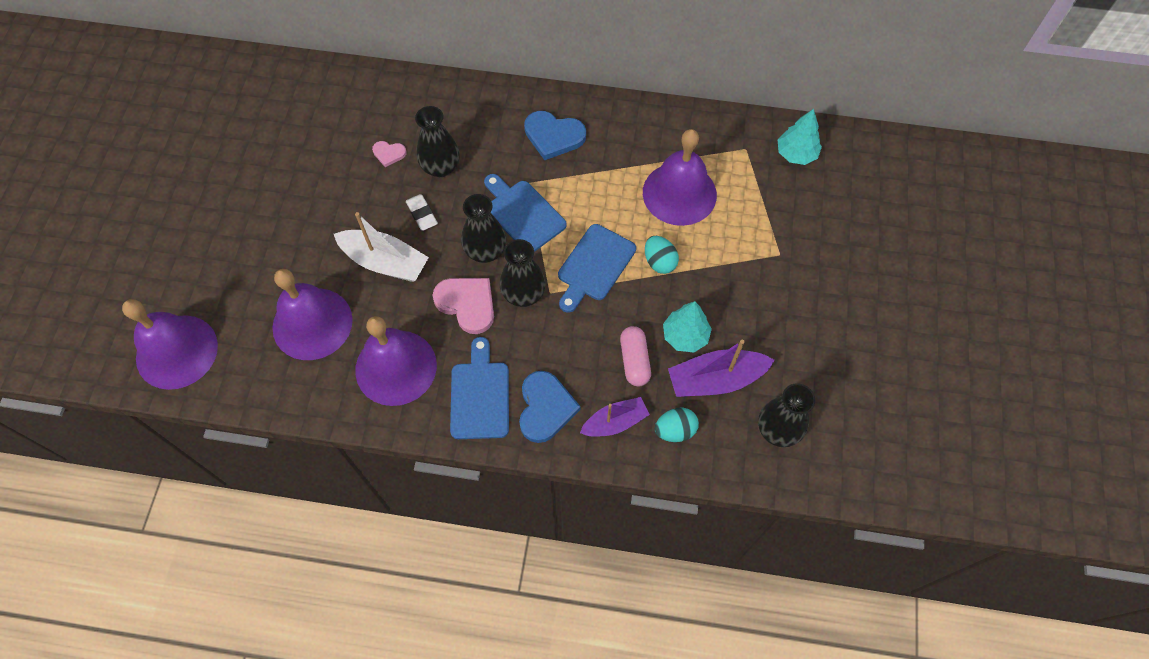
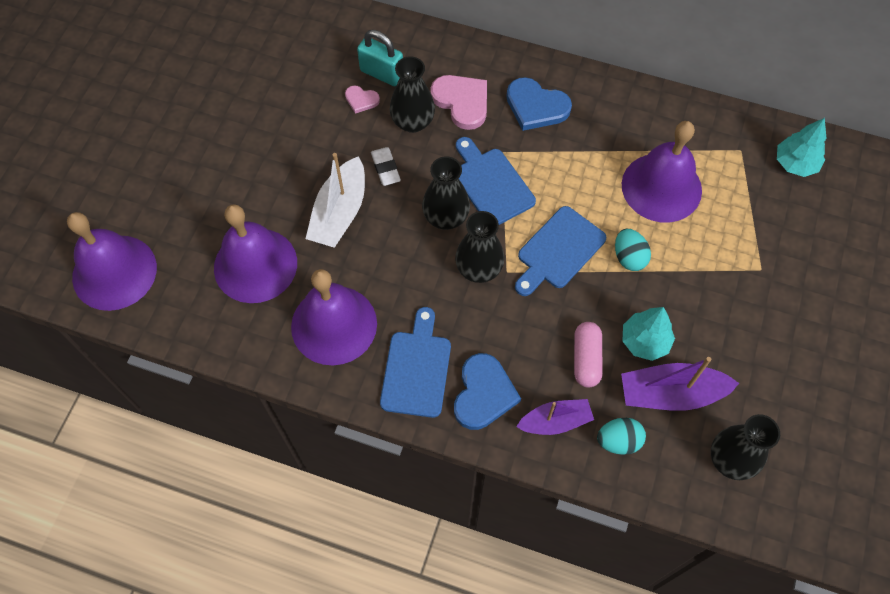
camera: 10 degrees right, 0 degrees up
white boat [334,212,429,282] -> white boat turned 75 degrees clockwise [306,153,365,248]
pink heart [433,278,494,334] -> pink heart moved to [431,75,487,130]
none -> turquoise padlock [357,30,403,86]

